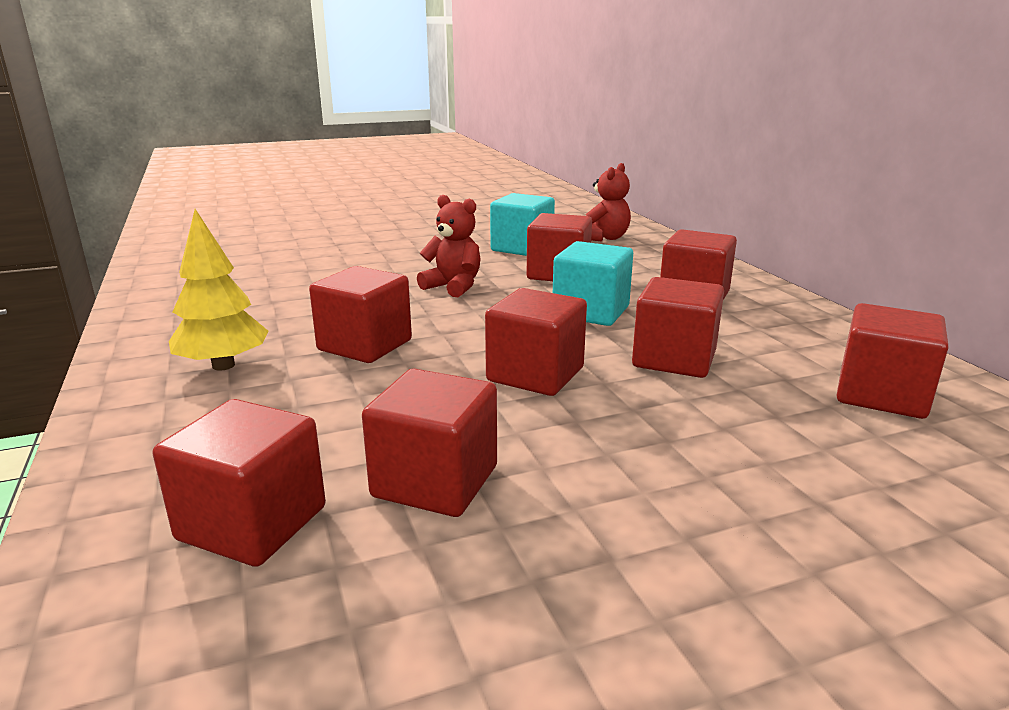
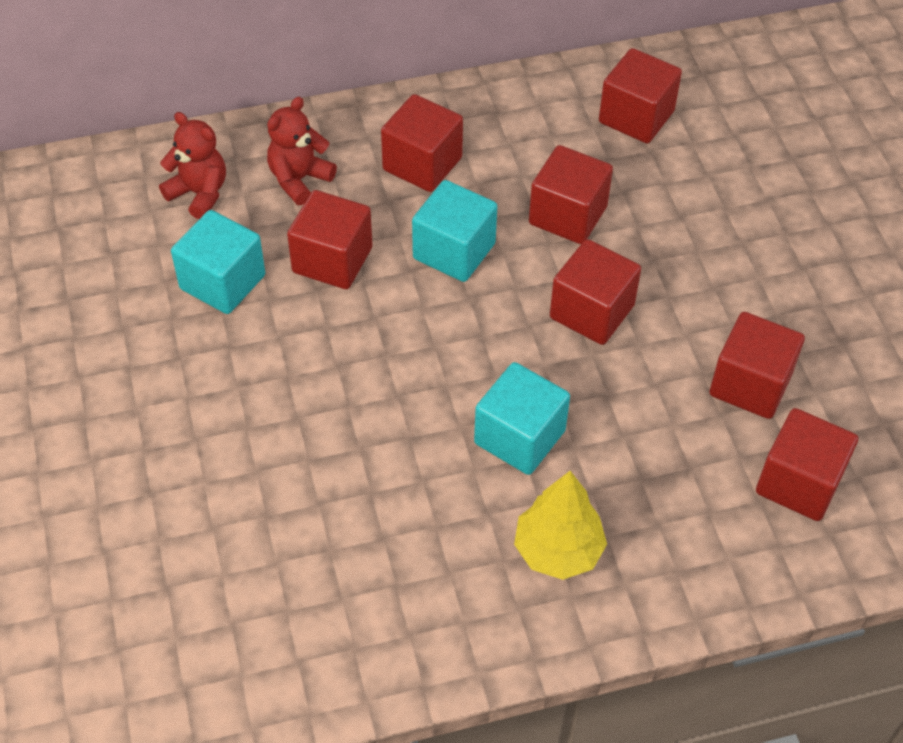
camera: 85 degrees left, 30 degrees up
red cube [309,266,412,363] -> turquoise cube [474,362,570,475]
red teddy bear [417,195,481,297] -> red teddy bear moved to [267,97,337,205]

